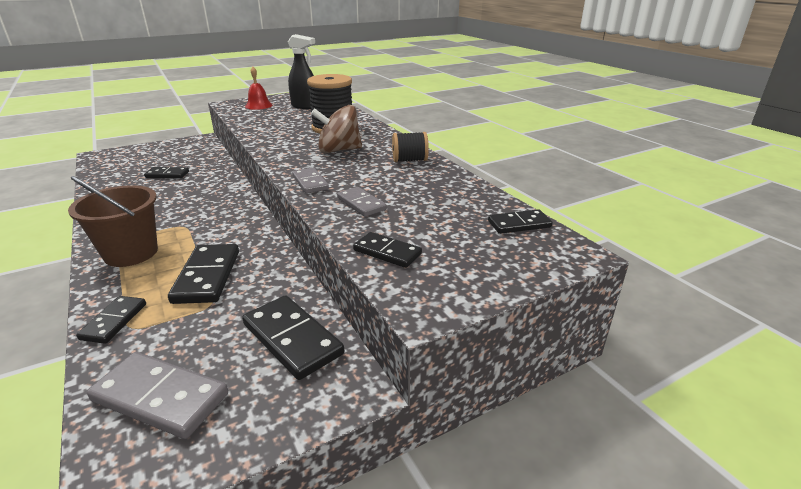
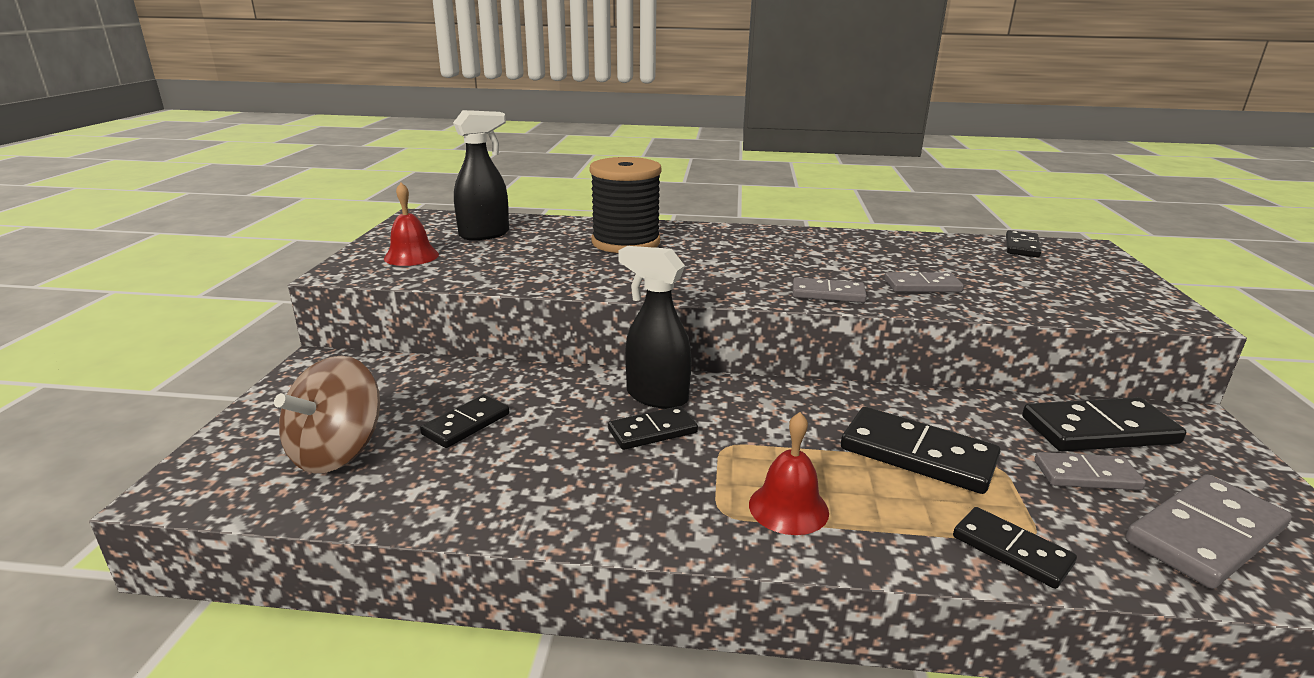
camera: 55 degrees left, 5 degrees down
brown bucket [68,176,158,267] -> red bell [749,412,829,535]
brown spinning top [311,105,362,154] -> brown spinning top moved to [274,356,380,473]
black domino [353,232,422,268] -> black domino moved to [608,406,698,450]
black spool [392,132,429,162] -> none
none -> black spray bottle [619,246,692,409]
none -> grey domino [1035,452,1146,490]

